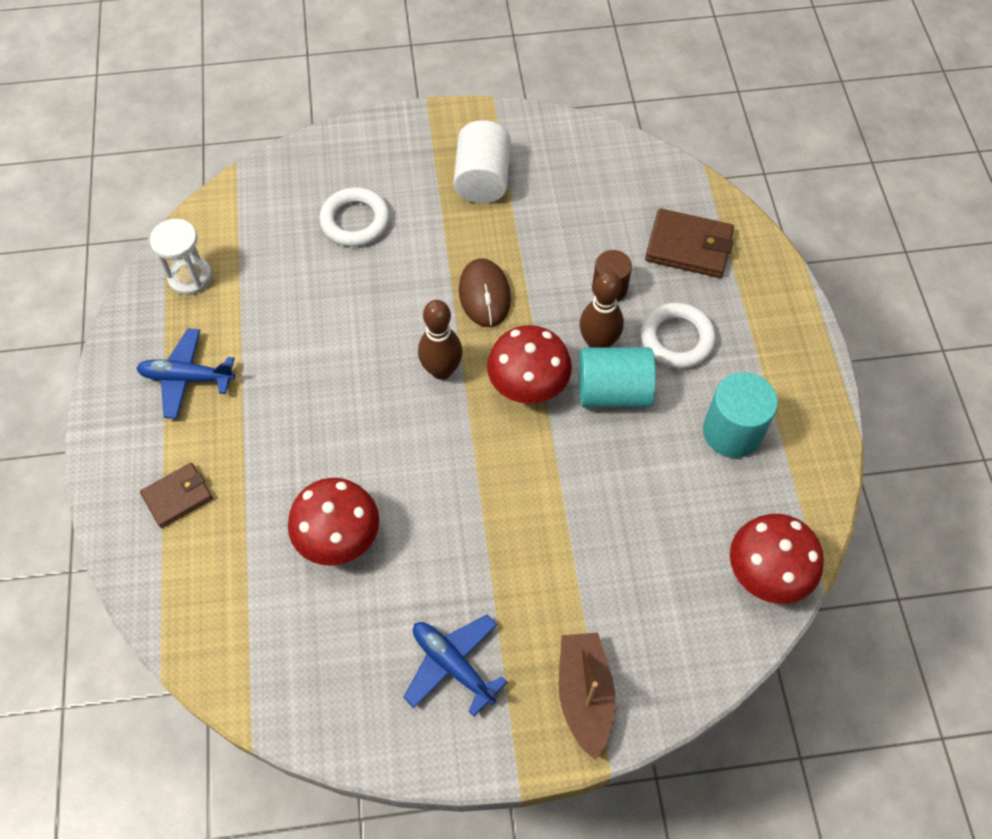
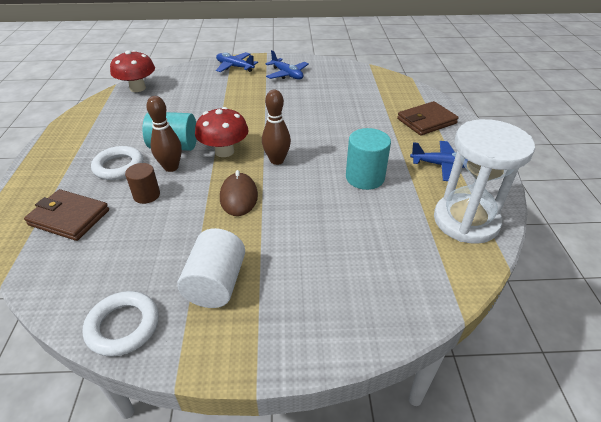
camera: 175 degrees left, 20 degrees down
brown wallet [140,463,213,528] -> brown wallet [397,101,459,136], size x1.52
white hourglass [150,219,212,295] -> white hourglass [434,119,535,244], size x1.84
red mushroom [288,478,379,566] -> none
white ring [319,187,390,247] -> white ring moved to [83,291,159,357]
brown boat [558,632,615,760] -> blue plane [216,52,258,72]
turquoise cylinder [703,372,778,458] -> turquoise cylinder moved to [346,128,391,190]

